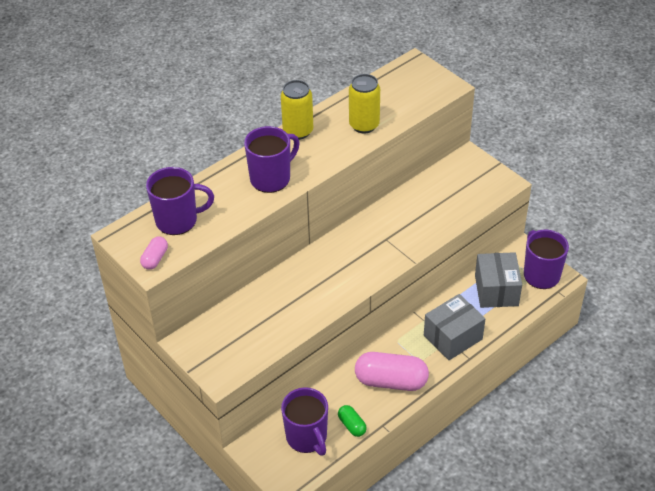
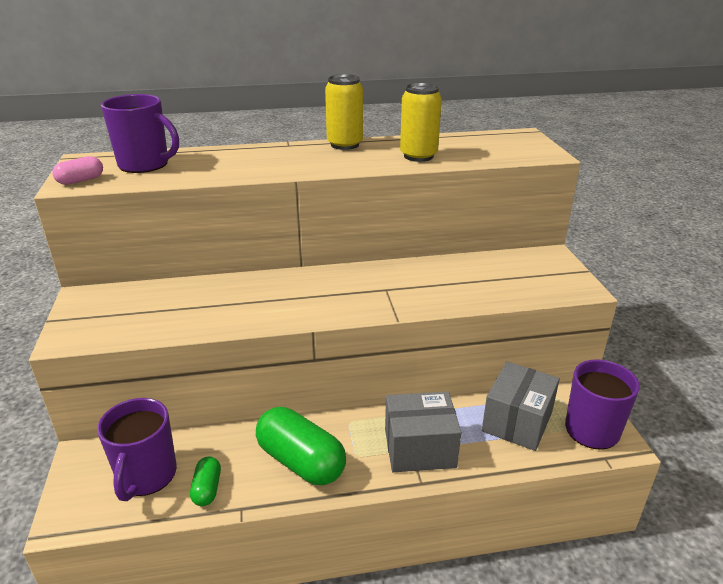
camera: 30 degrees right, 15 degrees down
purple mug [244,126,300,193] -> none
pink capsule [355,352,429,391] -> green capsule [256,407,346,485]

